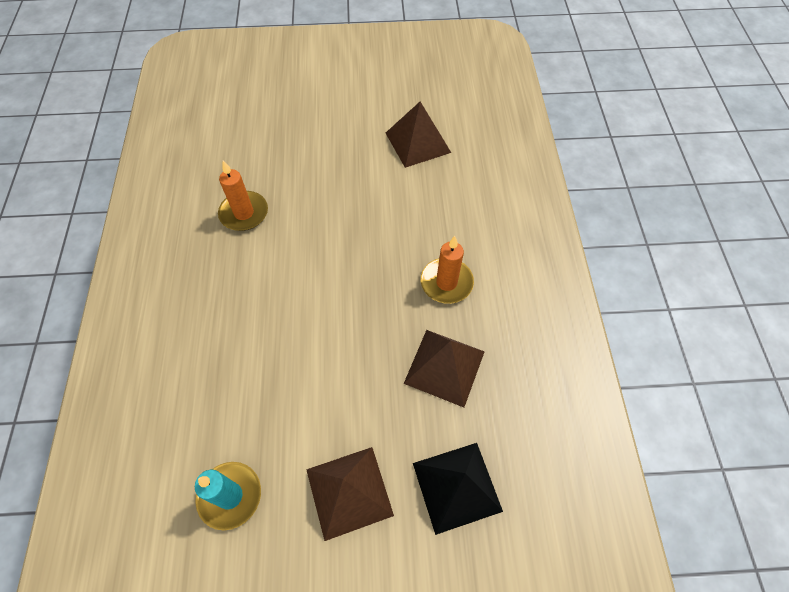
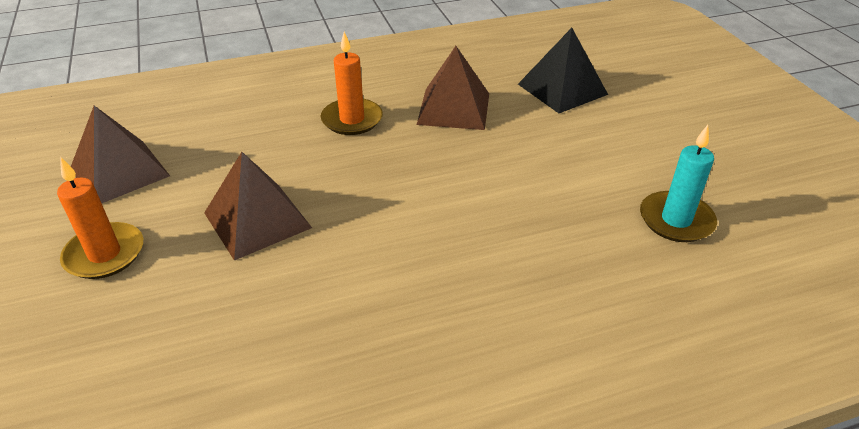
camera: 105 degrees left, 20 degrees down
orange candle [218,161,268,231] -> orange candle moved to [57,157,143,279]
brown pyramid [306,447,394,541] -> brown pyramid moved to [204,152,312,261]

